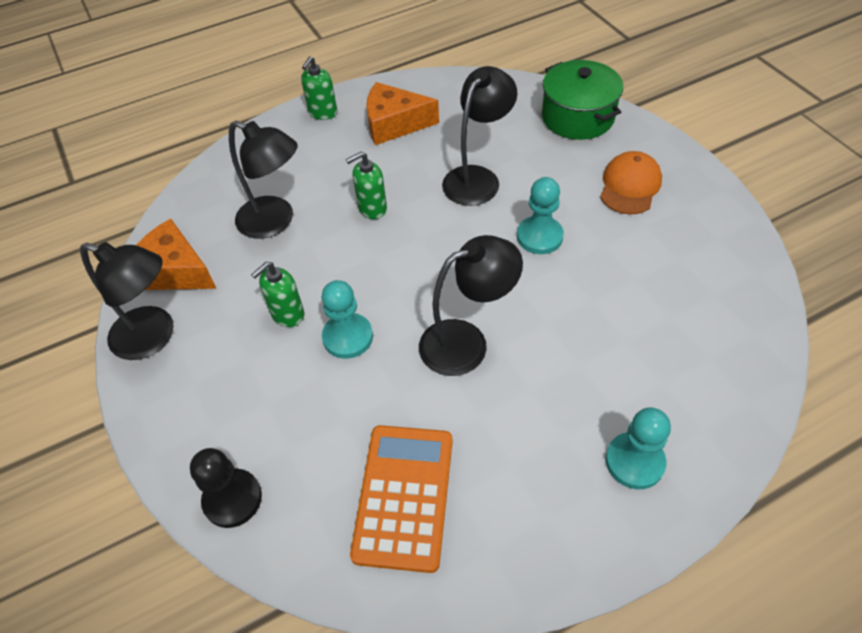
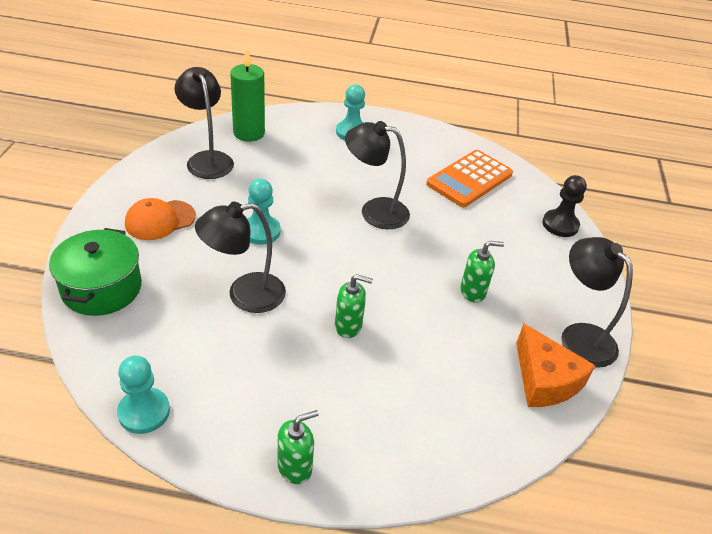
camera: 150 degrees left, 10 degrees down
black lamp [229,120,298,239] -> black lamp moved to [175,67,234,179]
turquoise pawn [322,280,373,359] -> turquoise pawn moved to [117,356,170,434]
orange cheese [366,82,439,145] -> none
none -> green candle [230,48,265,142]

